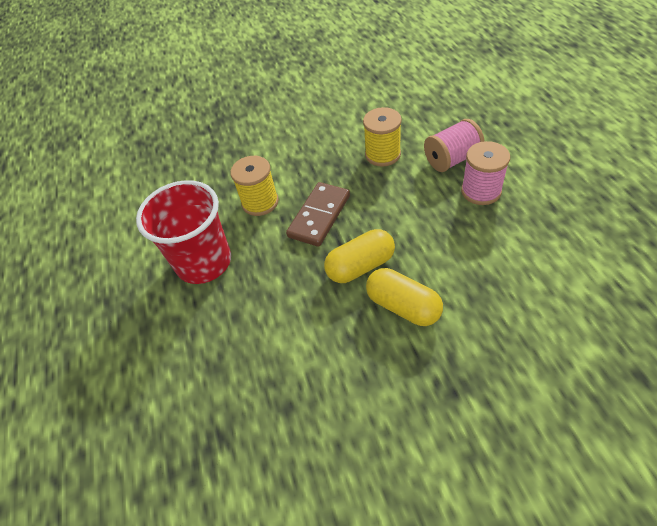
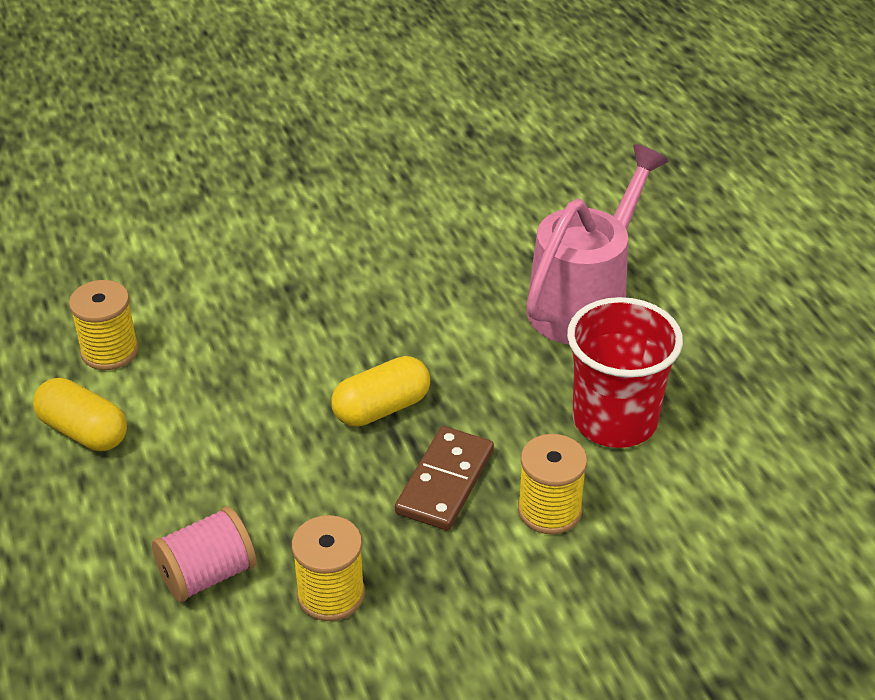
camera: 170 degrees right, 10 degrees down
yellow capsule [366,268,443,326] -> yellow capsule moved to [33,378,127,451]
pink spool [461,141,510,205] -> none
none -> yellow spool [69,280,139,370]
none -> pink watering can [527,144,669,344]

